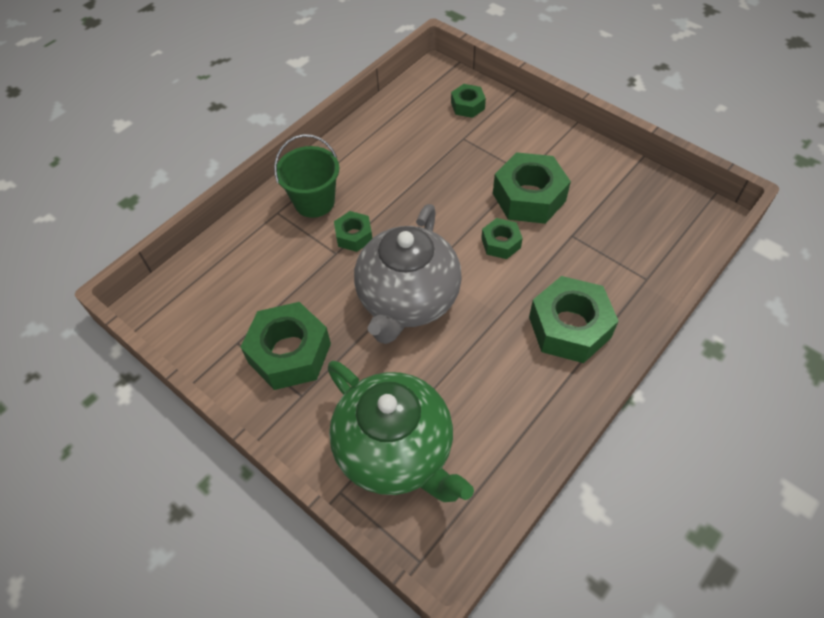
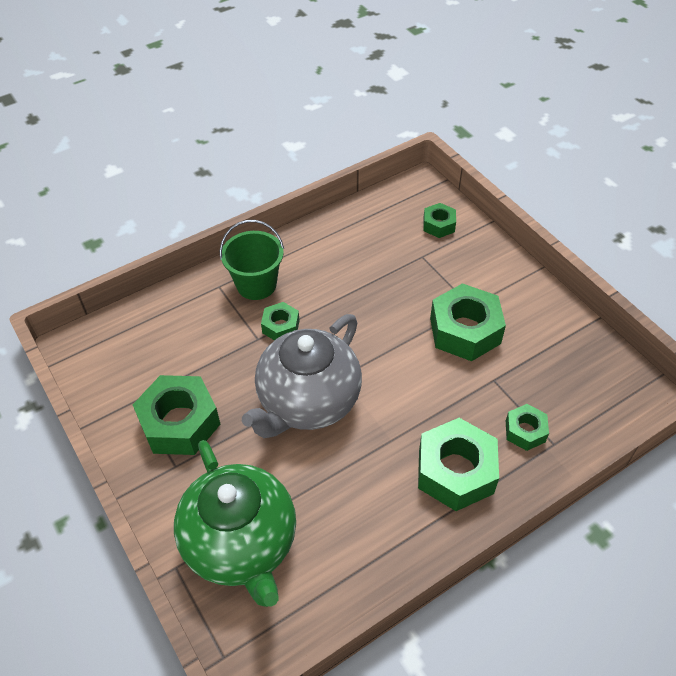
camera: 15 degrees right, 5 degrees down
green nut [481,218,523,259] -> green nut moved to [506,404,549,451]

